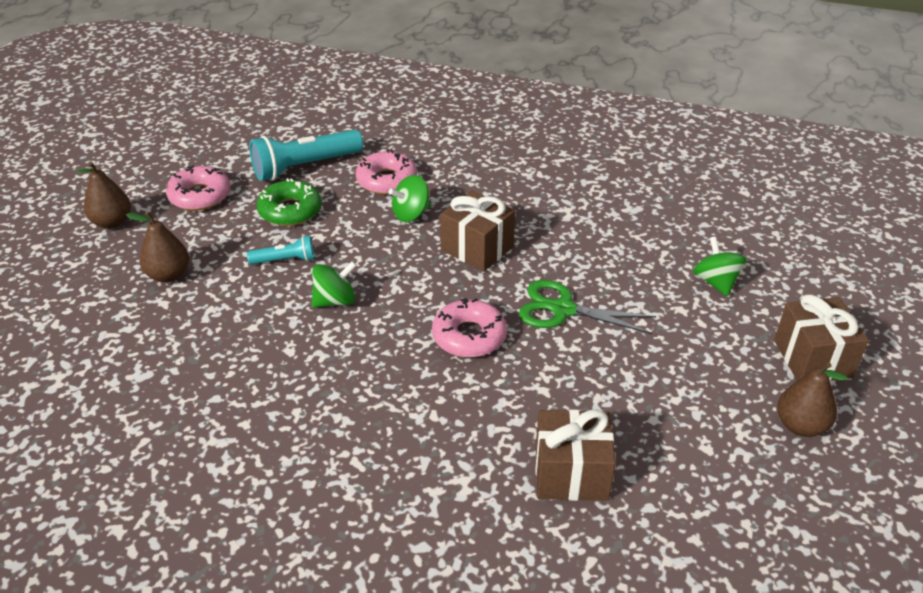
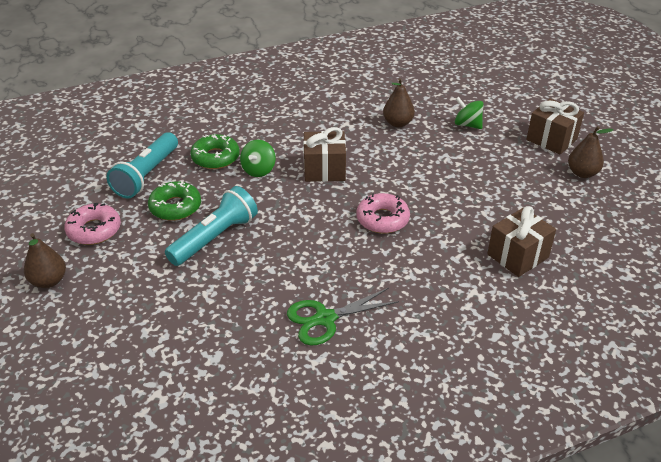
camera: 40 degrees left, 0 degrees up
brown pear [126,211,189,282] -> brown pear moved to [383,78,415,127]
turquoise flashlight [247,236,314,265] -> turquoise flashlight [165,186,258,266], size x1.92
green spinning top [312,261,357,308] -> none
pink donut [356,149,417,194] -> green donut [190,134,240,169]
green scissors [519,280,656,334] -> green scissors moved to [287,288,399,345]

